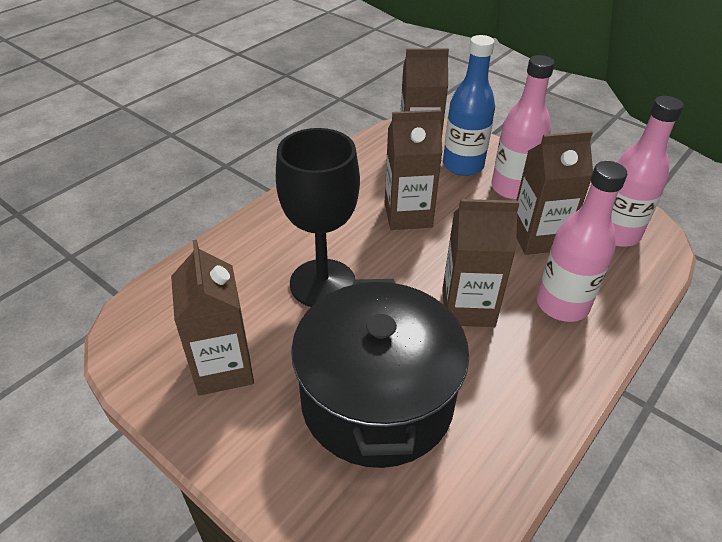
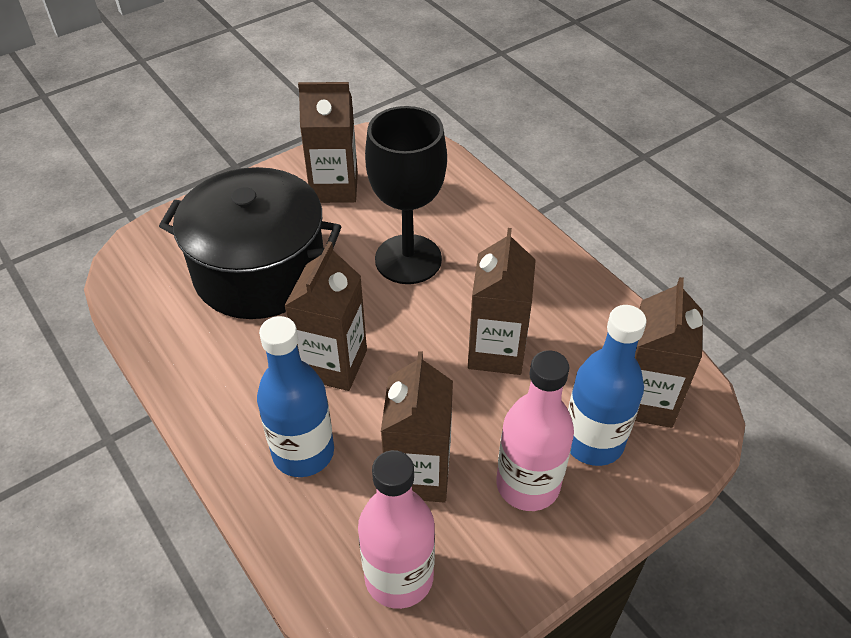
camera: 105 degrees right, 5 degrees up
pink bottle [537,161,627,322] -> blue bottle [257,316,334,477]

